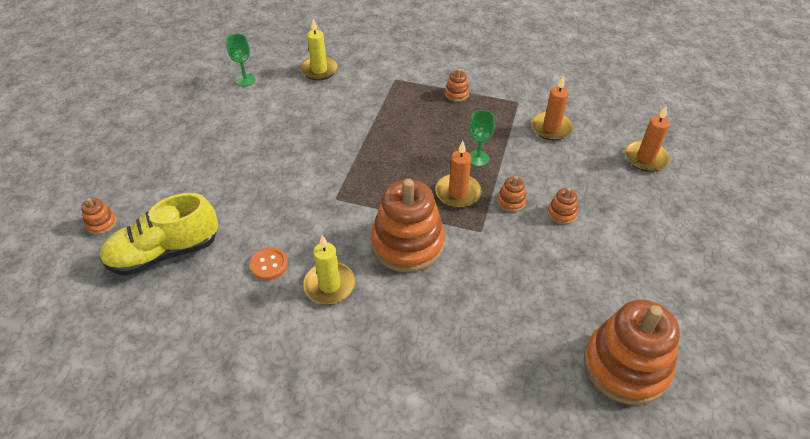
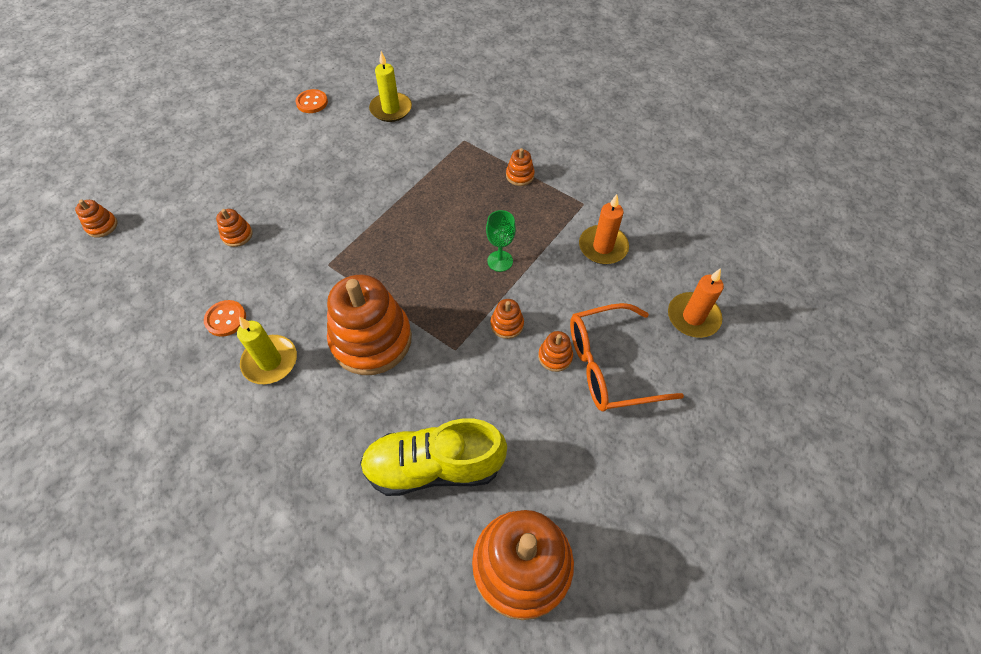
camera: 20 degrees right, 10 degrees up
yellow shoe [99,193,218,276] -> yellow shoe moved to [360,418,507,496]
green goblet [226,34,256,86] -> orange button [295,89,328,113]
orange candle [435,141,481,208] -> none
none -> orange stacking toy [216,209,253,247]
none -> orange glasses [570,303,684,412]

